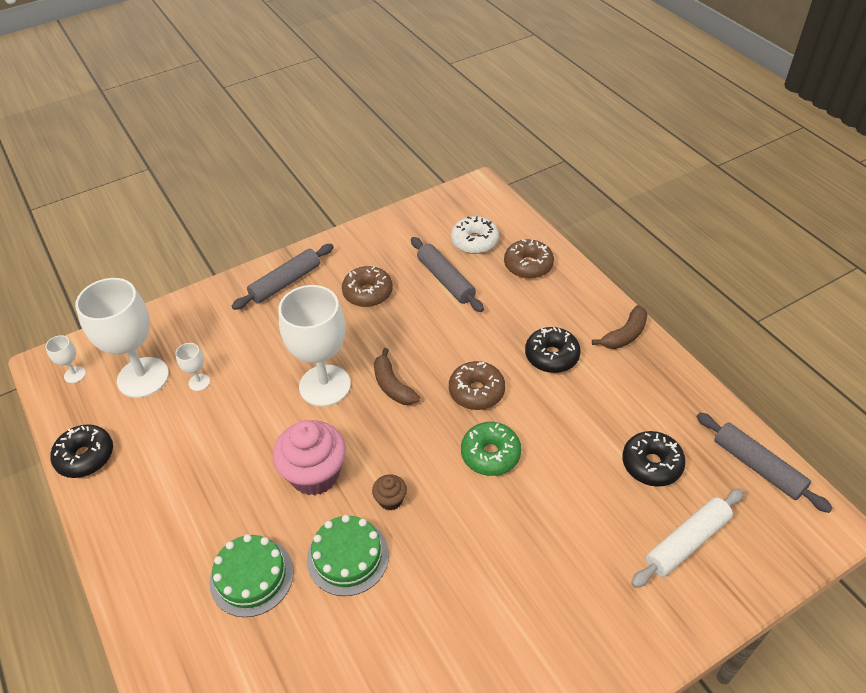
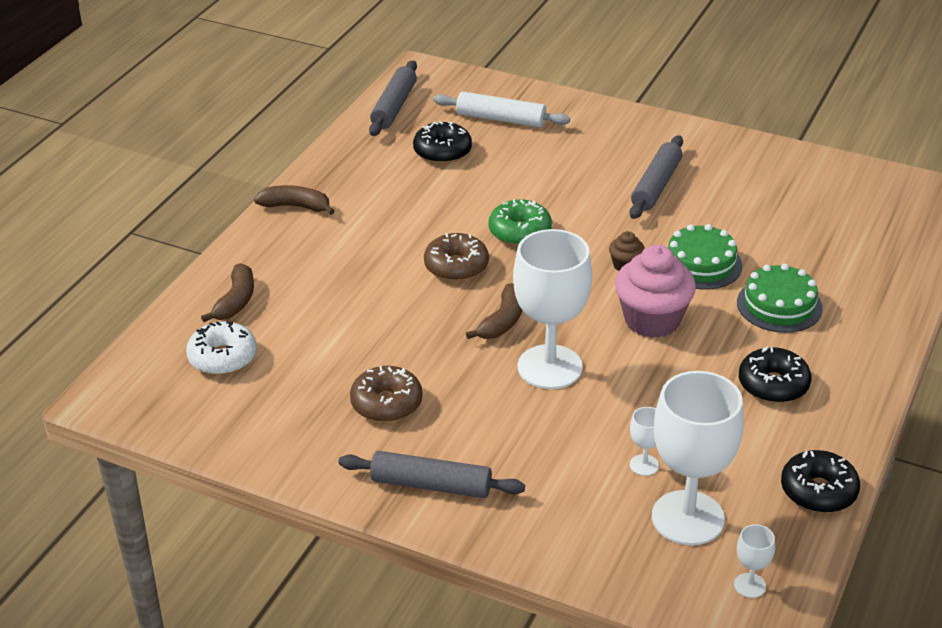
camera: 125 degrees left, 10 degrees down
grey rolling pin [411,237,484,312] -> grey rolling pin moved to [630,136,683,219]
brown donut [504,239,554,279] -> brown banana [201,263,254,322]
black donut [525,327,581,373] -> black donut moved to [739,347,811,403]

